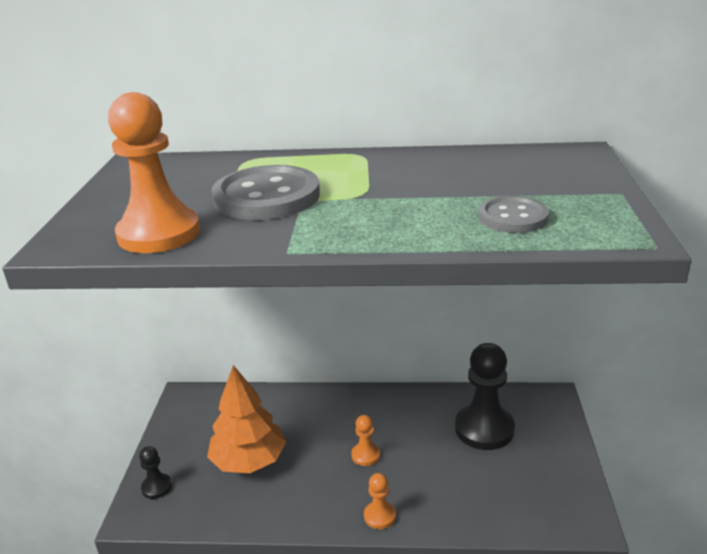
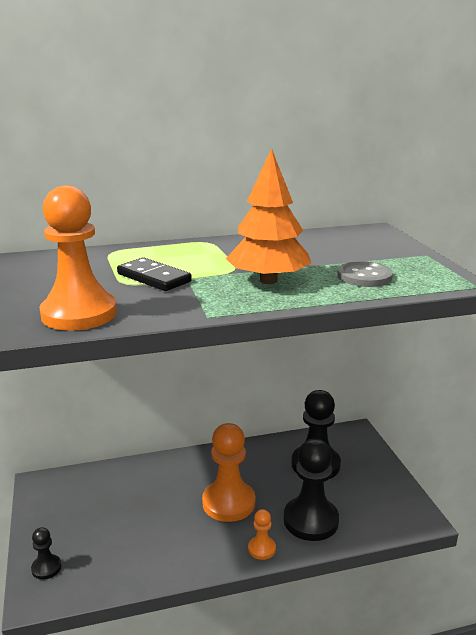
camera: 20 degrees left, 5 degrees down
orange tree [207,365,286,473] -> orange tree moved to [226,148,311,284]
grey button [212,165,320,220] -> black domino [117,258,192,291]
orange pawn [351,415,380,466] -> orange pawn [202,423,255,522], size x2.09
none -> black pawn [284,439,339,541]

